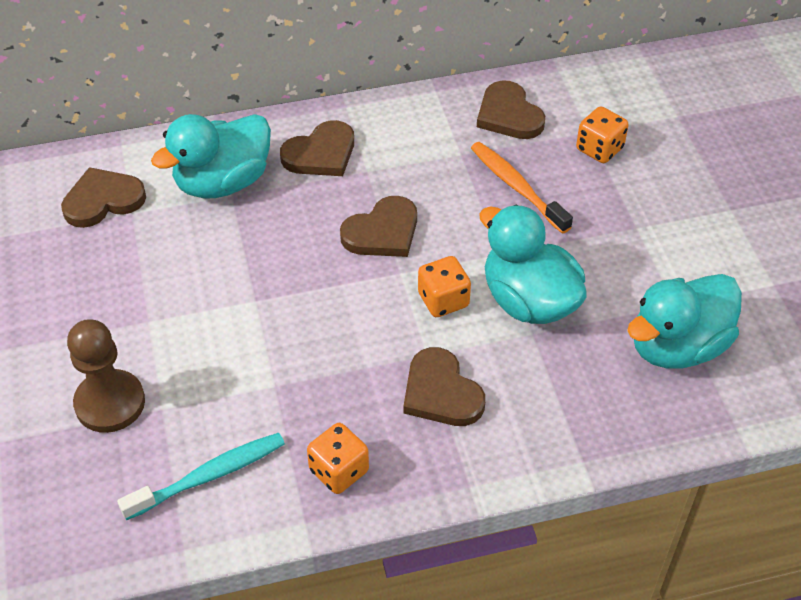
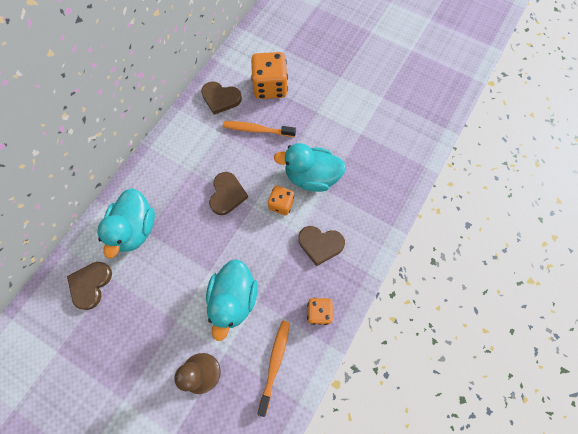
camera: 45 degrees left, 20 degrees up
turquoise toothbrush [117,433,285,520] -> orange toothbrush [258,320,290,417]
brown heart [280,120,354,176] -> none
orange dice [576,106,628,163] -> orange dice [251,52,288,99], size x1.70
turquoise duck [627,274,742,369] -> turquoise duck moved to [206,260,258,341]

